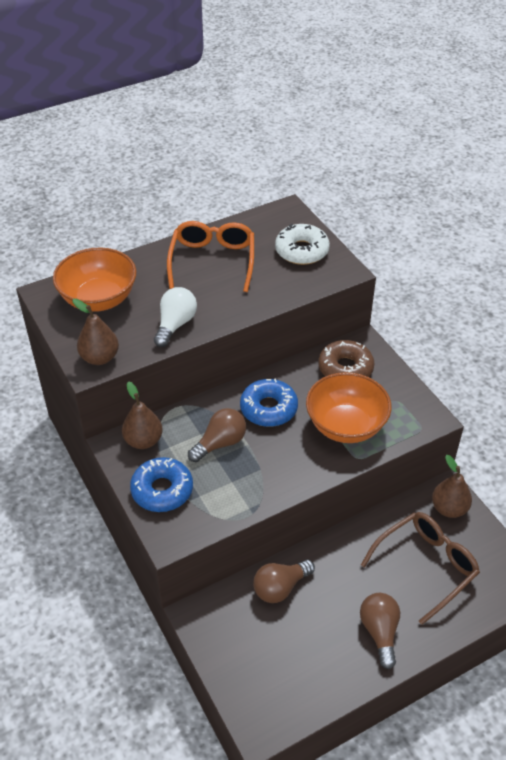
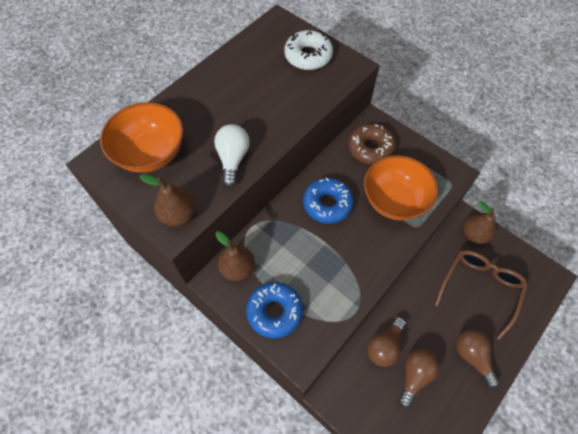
camera: 20 degrees left, 15 degrees up
orange glasses [167,221,254,292] -> none
brown light bulb [188,408,246,462] -> brown light bulb moved to [398,349,439,408]

